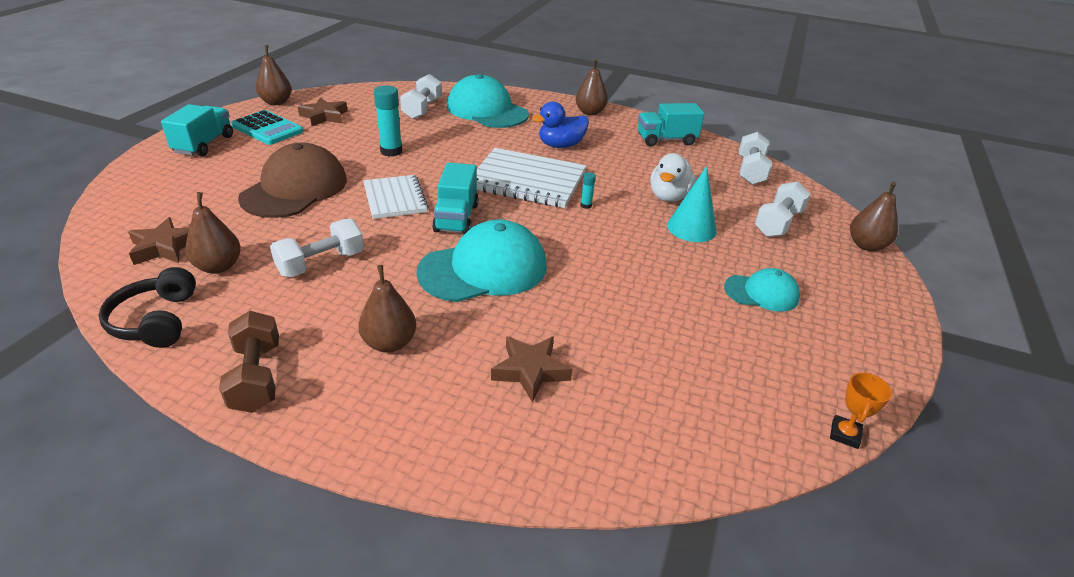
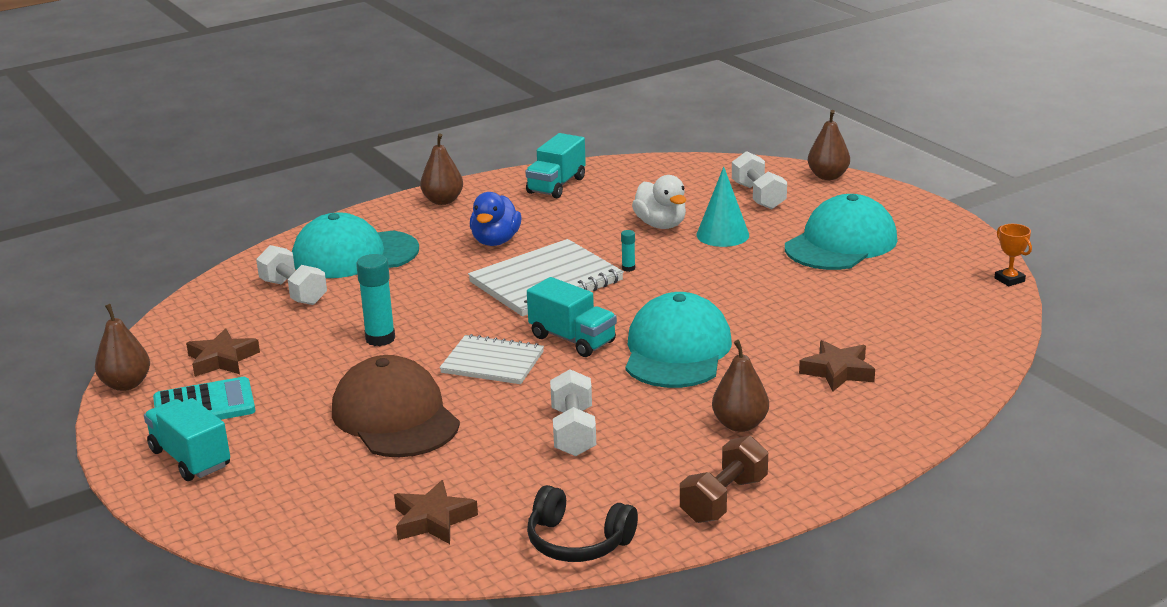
camera: 50 degrees left, 10 degrees down
brown pear [185,192,241,274] -> none
brown dumbbell [219,311,279,413] -> brown dumbbell turned 75 degrees counterclockwise [680,436,768,523]
turquoise cap [724,268,800,312] -> turquoise cap [785,194,897,270], size x1.80
white dumbbell [739,132,772,184] -> none

